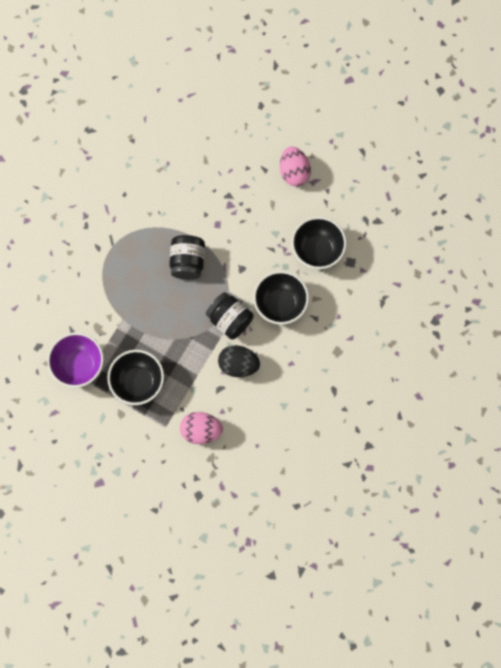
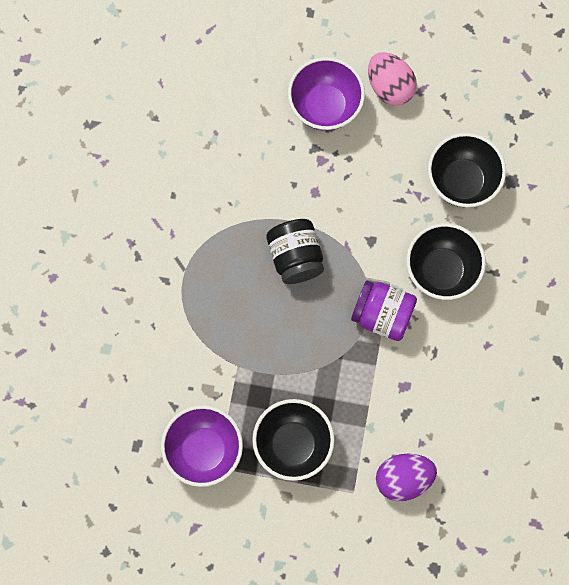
camera: 20 degrees left, 0 degrees up
pink egg [180,412,223,444] -> purple egg [376,454,437,501]
black jar [206,292,254,339] -> purple jar [351,281,417,341]
black egg [218,345,260,377] -> none
none -> purple bowl [288,57,365,131]

